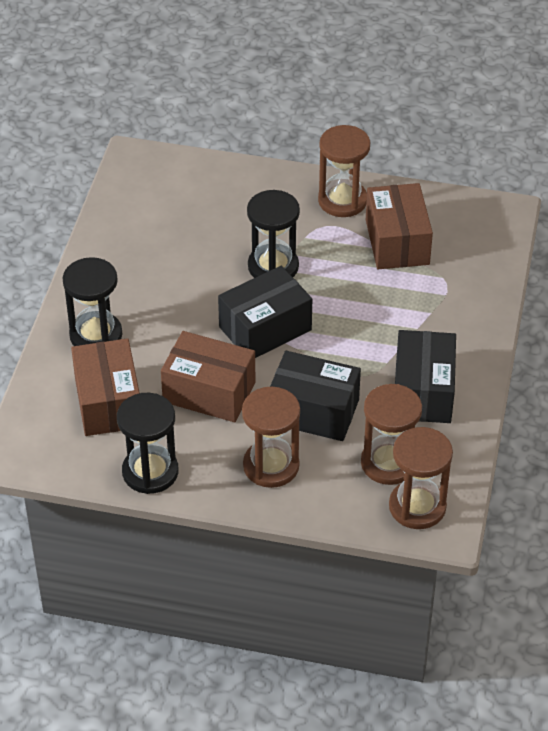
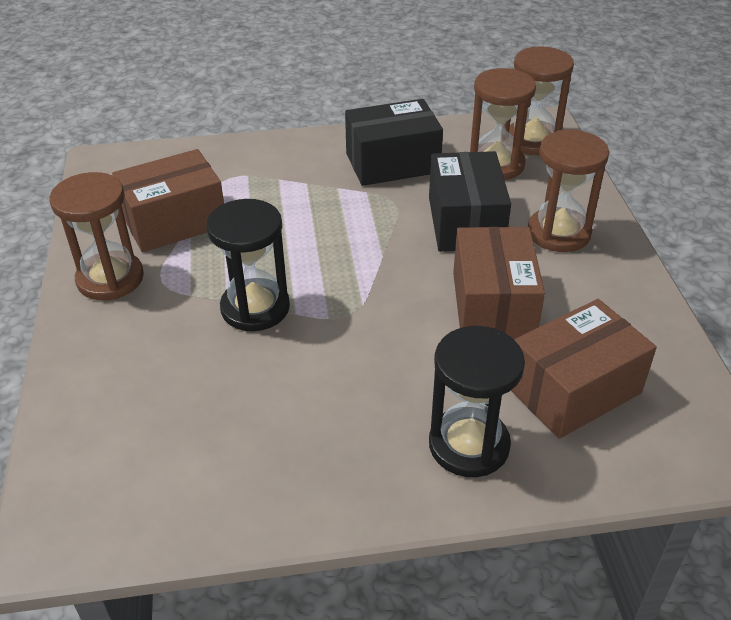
camera: 110 degrees left, 5 degrees down
black hourglass [117,393,179,494] -> none
black box [218,266,312,358] -> none

